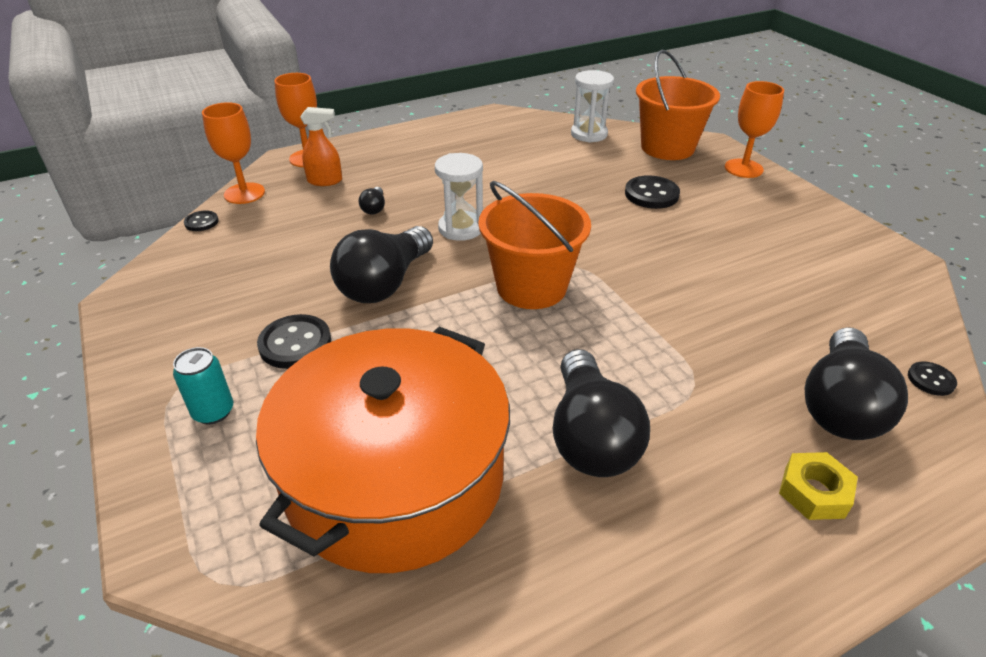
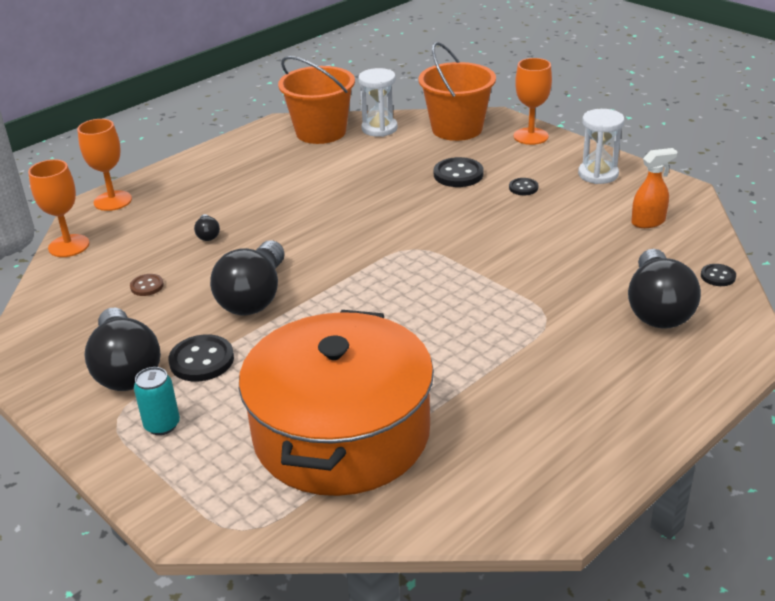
camera: 15 degrees left, 5 degrees down
black button [184,210,219,231] -> black button moved to [509,178,538,195]
orange spray bottle [300,107,342,186] -> orange spray bottle moved to [631,148,677,228]
white hourglass [435,153,483,241] -> white hourglass moved to [578,109,624,184]
orange bucket [478,181,591,309] -> orange bucket moved to [278,56,355,144]
black light bulb [553,349,650,477] -> black light bulb moved to [84,308,161,391]
yellow nut [779,452,858,520] -> none
none -> brown button [130,274,164,296]

